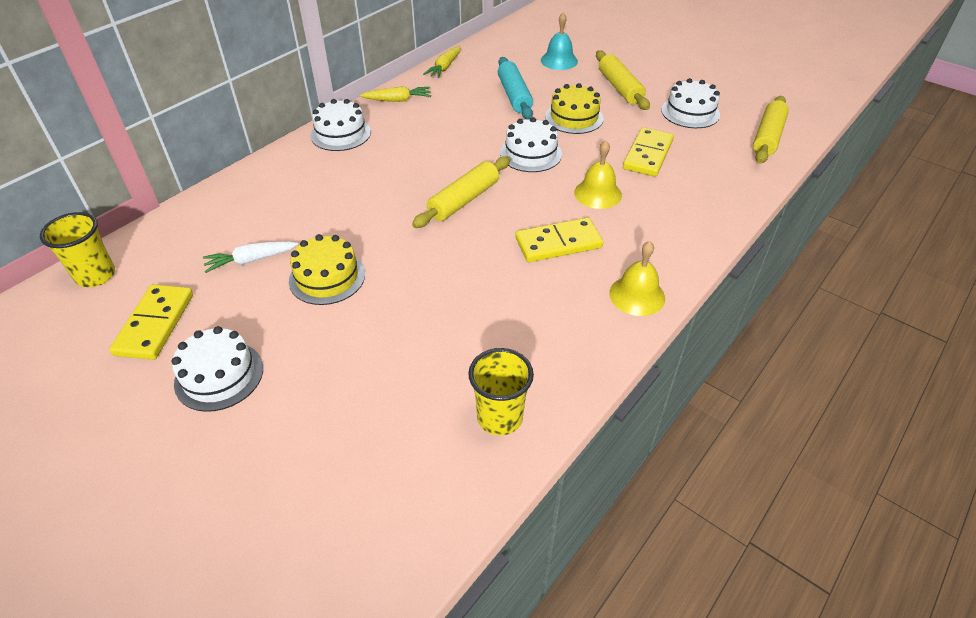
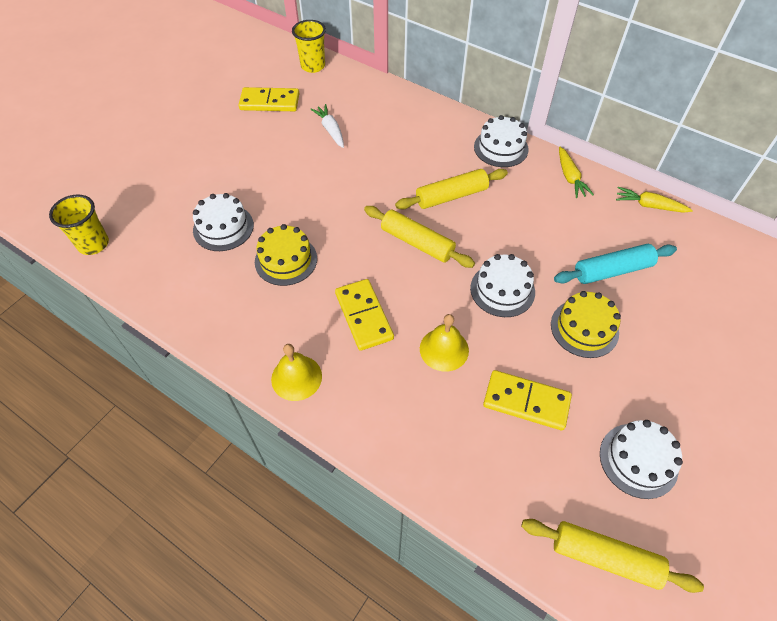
camera: 85 degrees right, 10 degrees up
white cake [171,326,263,412] -> white cake moved to [193,193,254,251]
yellow cake [289,234,365,305] -> yellow cake moved to [255,224,317,286]
yellow cup [468,348,534,436] -> yellow cup moved to [49,195,109,255]
turquoise bell [541,13,578,70] -> none
yellow rolling pin [596,50,650,110] -> yellow rolling pin moved to [395,169,508,209]

